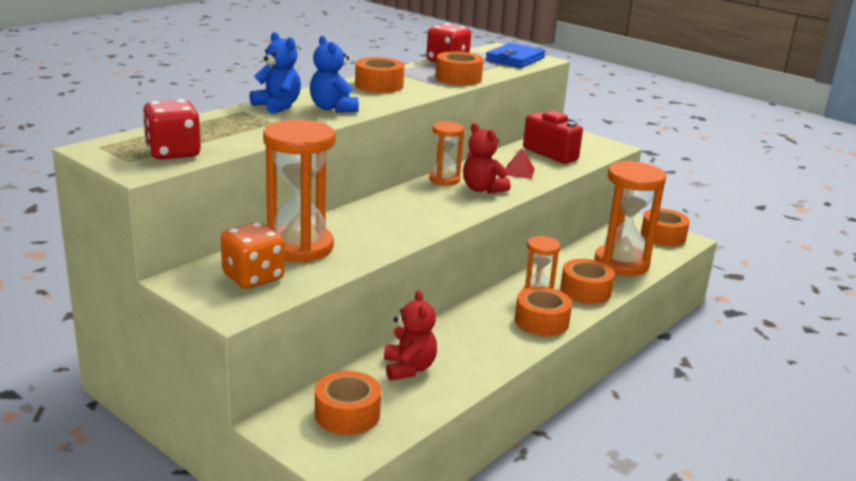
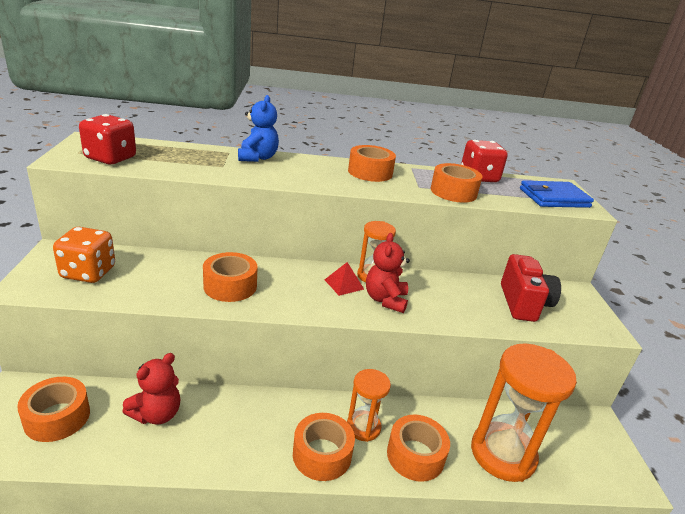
camera: 45 degrees right, 5 degrees up
orange hourglass [263,120,336,262] -> none
blue teddy bear [310,36,359,112] -> none
red pyramid [506,148,535,179] -> red pyramid moved to [325,262,364,296]
orange tape [641,209,690,246] -> orange tape moved to [203,252,257,302]

